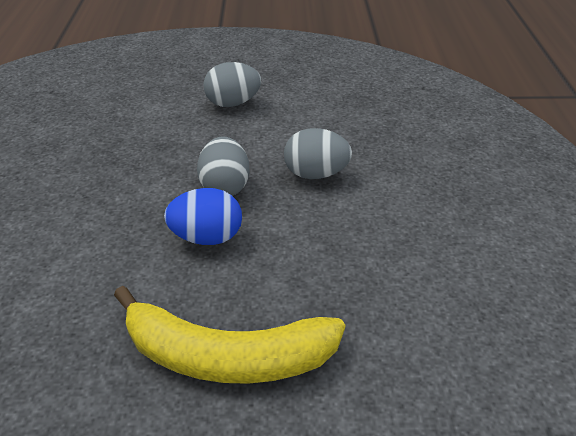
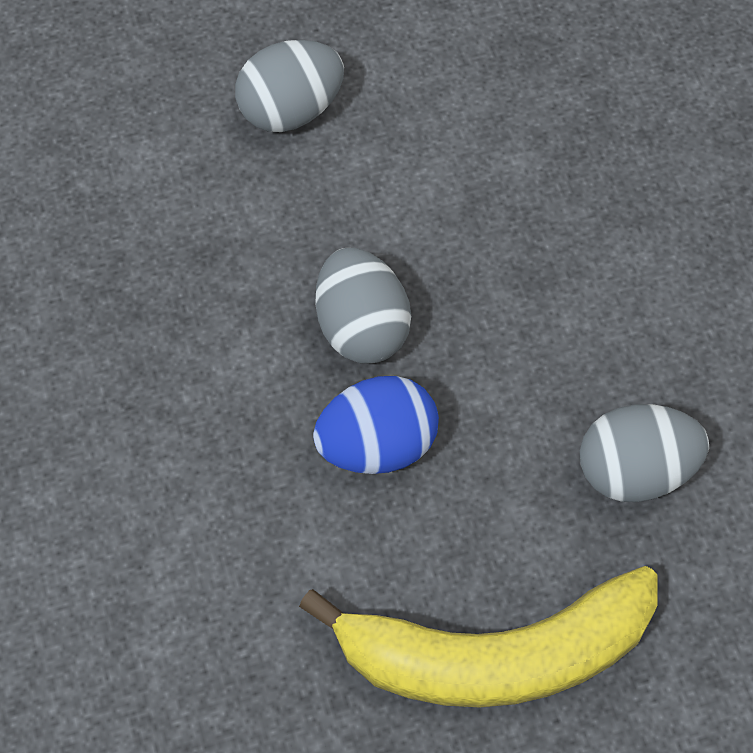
camera: 15 degrees left, 20 degrees up
grey egg [284,128,352,179] -> grey egg moved to [580,404,709,502]

